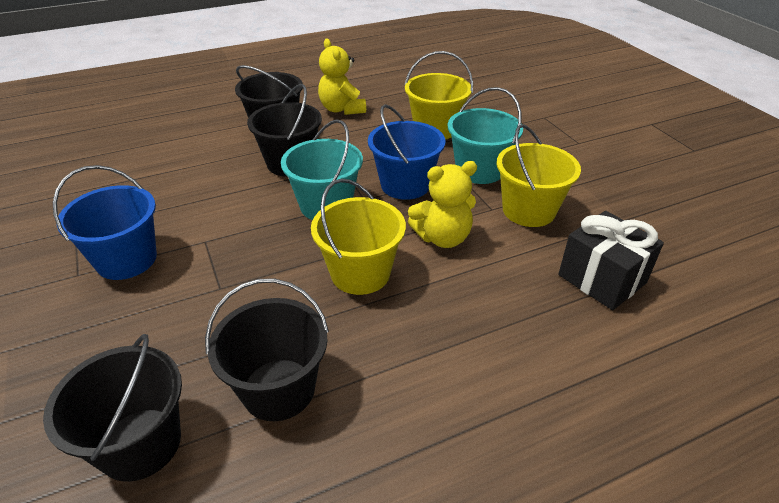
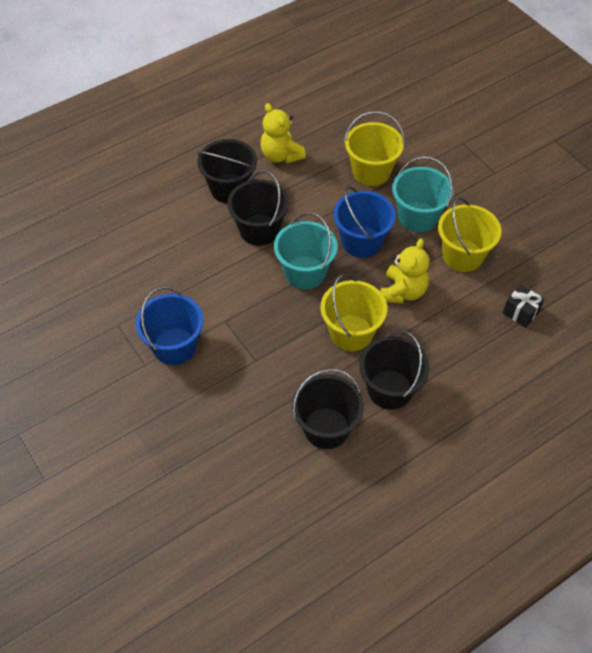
camera: 10 degrees left, 15 degrees up
black bucket [43,334,182,482] -> black bucket moved to [359,330,429,410]
yellow teddy bear [408,161,477,248] -> yellow teddy bear turned 45 degrees counterclockwise [380,239,430,303]
black gift [558,211,664,310] -> black gift [503,285,544,328], size x0.60

